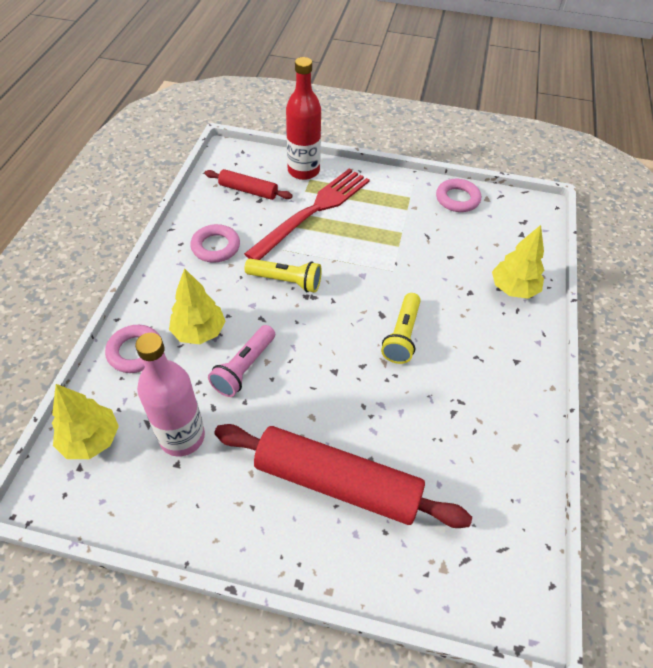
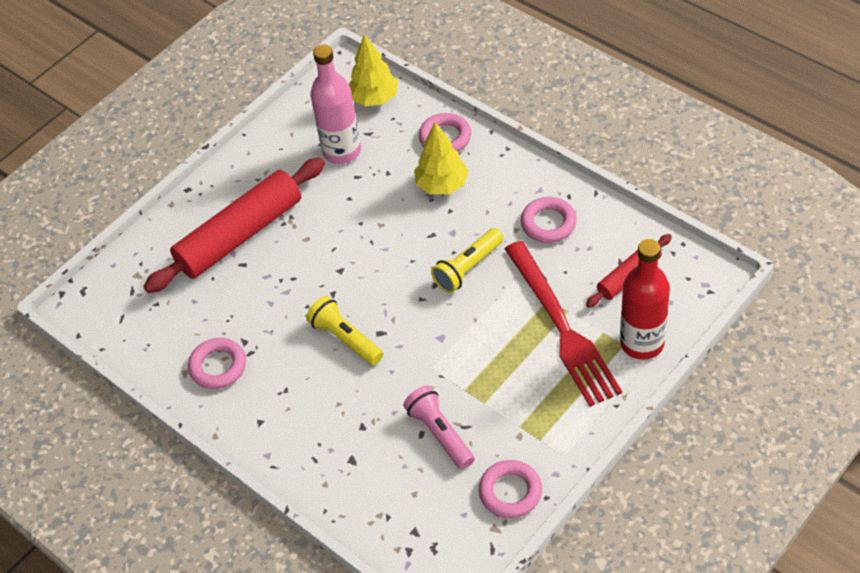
camera: 125 degrees right, 0 degrees up
pink flashlight [208,325,275,397] -> pink flashlight moved to [403,385,475,469]
yellow tree [492,225,544,299] -> none
none -> pink ring [188,338,246,389]

